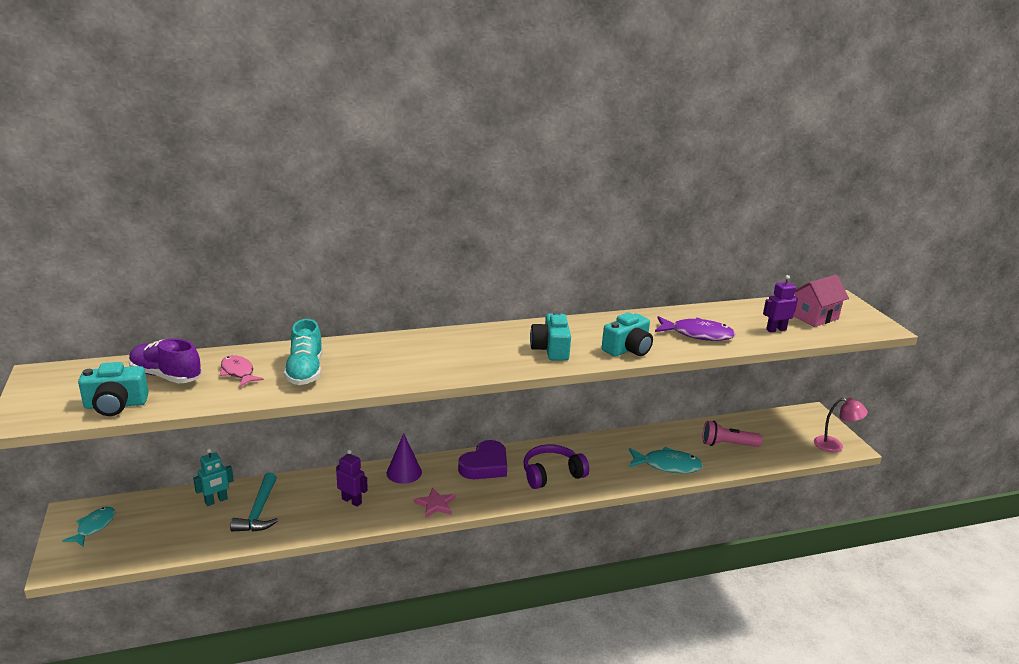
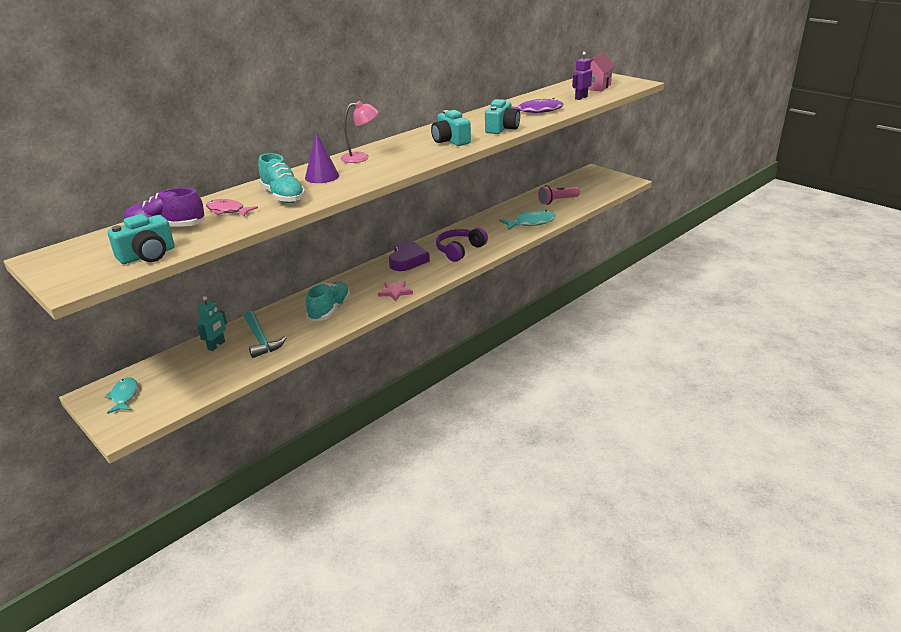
camera: 25 degrees left, 5 degrees up
purple robot [336,449,368,507] -> turquoise shoe [306,282,350,321]
purple cone [386,433,422,484] -> purple cone moved to [305,132,339,183]
pink lamp [814,398,868,452] -> pink lamp moved to [341,101,378,163]

